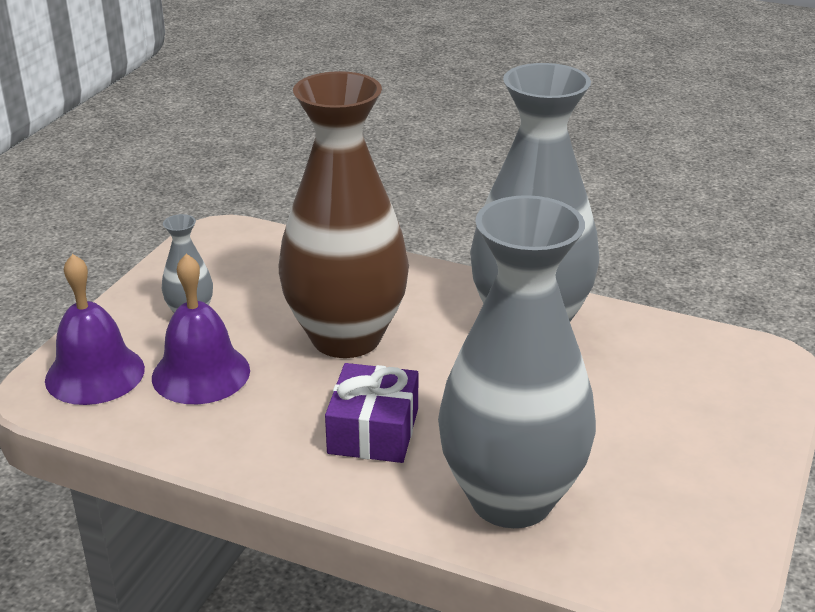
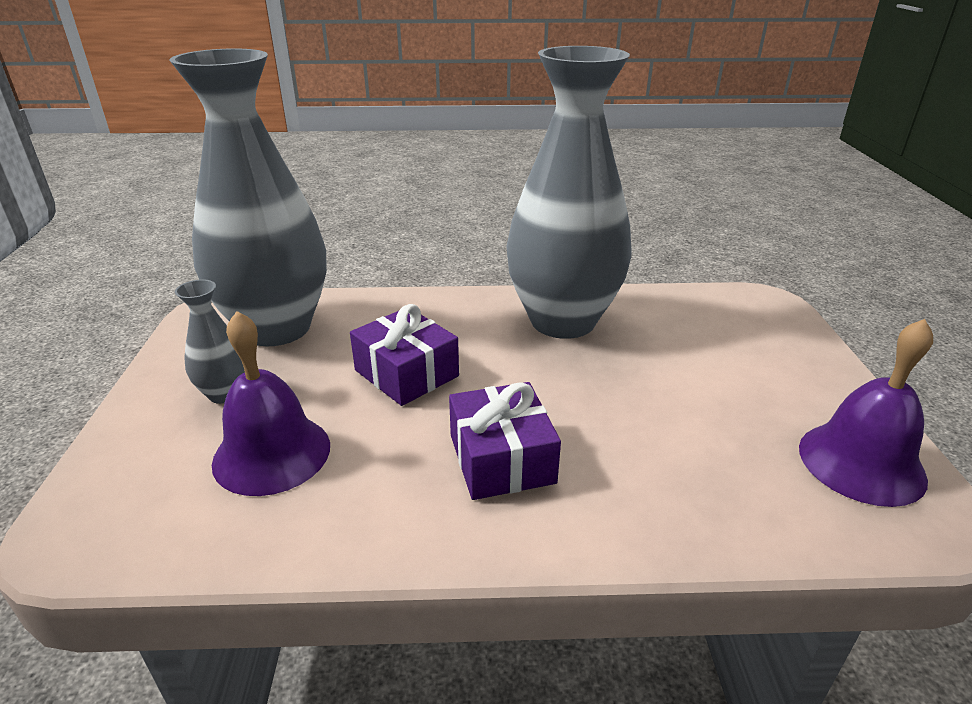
camera: 25 degrees left, 0 degrees up
purple bell [45,254,145,405] -> purple bell moved to [799,319,933,507]
brown vase [279,71,409,358] -> purple gift [350,304,459,406]
grey vase [438,195,596,528] -> grey vase moved to [169,48,327,346]

